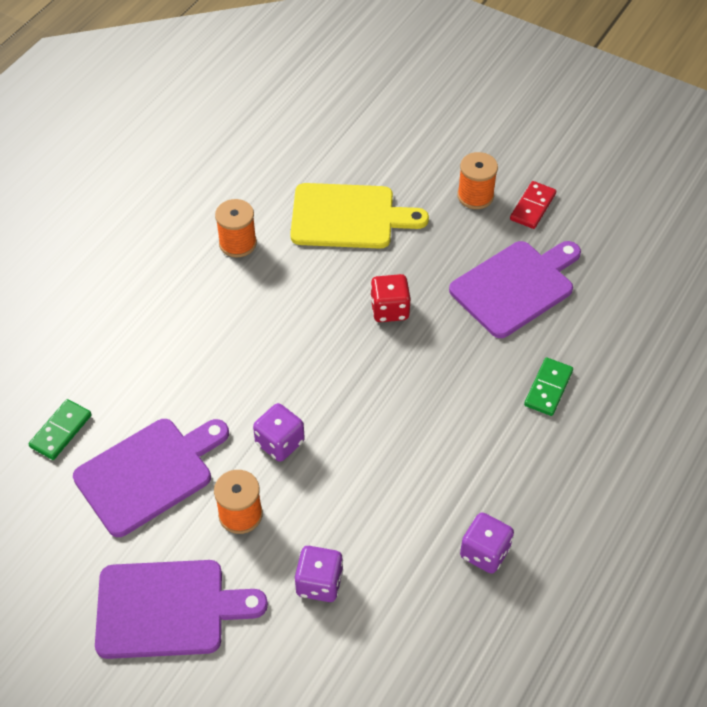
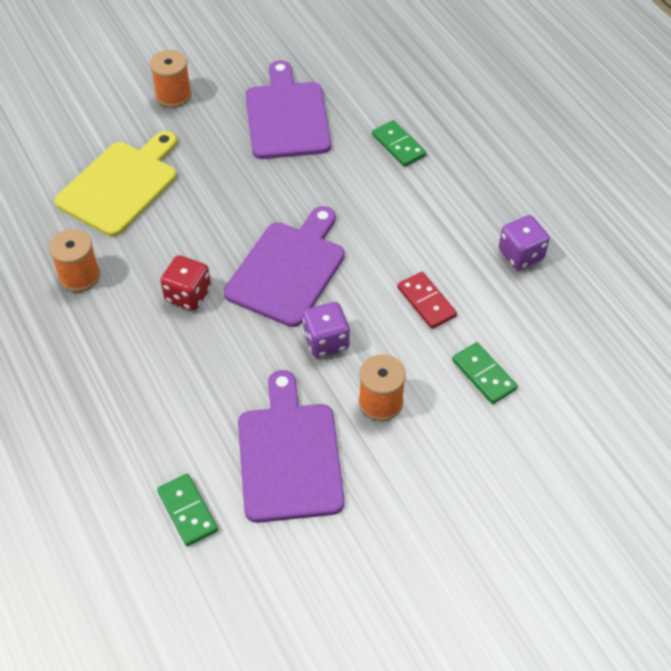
camera: 60 degrees left, 0 degrees up
purple cutting board [95,560,268,659] -> purple cutting board moved to [224,206,345,327]
purple dice [295,546,343,602] -> green domino [452,342,518,404]
red dice [370,274,411,322] -> red dice moved to [160,255,211,311]
red domino [510,181,556,229] -> red domino moved to [398,272,457,329]

